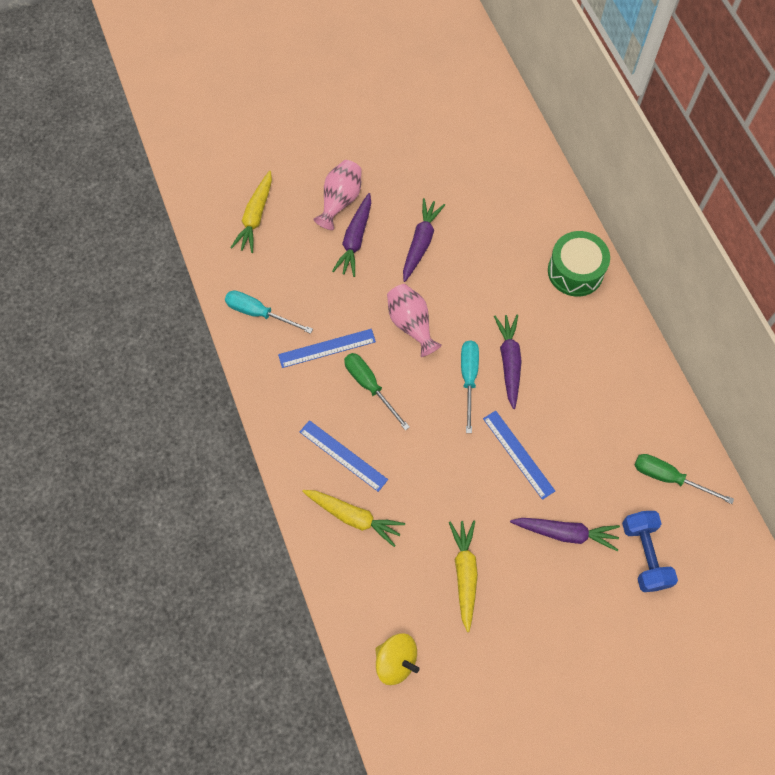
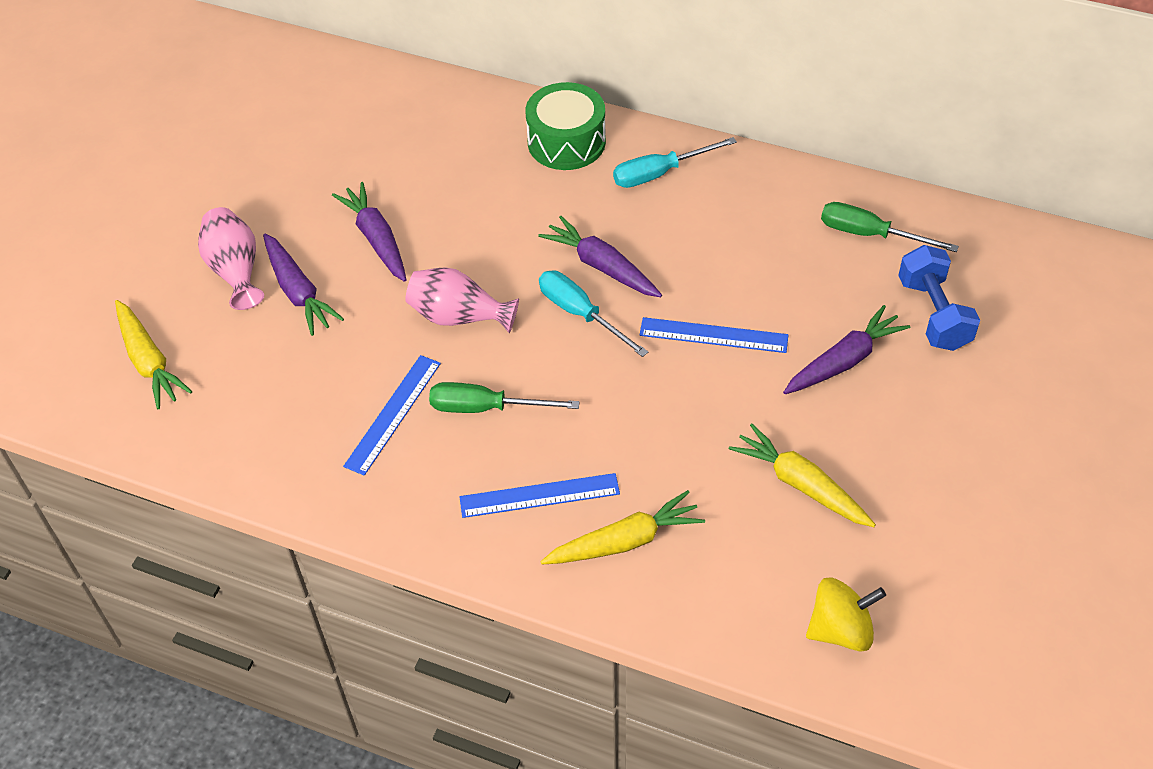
camera: 45 degrees left, 15 degrees down
turquoise screwdriver [225,290,313,334] -> turquoise screwdriver moved to [613,137,737,188]
blue dumbbell [622,511,678,592] -> blue dumbbell turned 45 degrees clockwise [898,245,980,351]
green screwdriver [634,454,734,504] -> green screwdriver turned 45 degrees clockwise [821,202,959,252]

